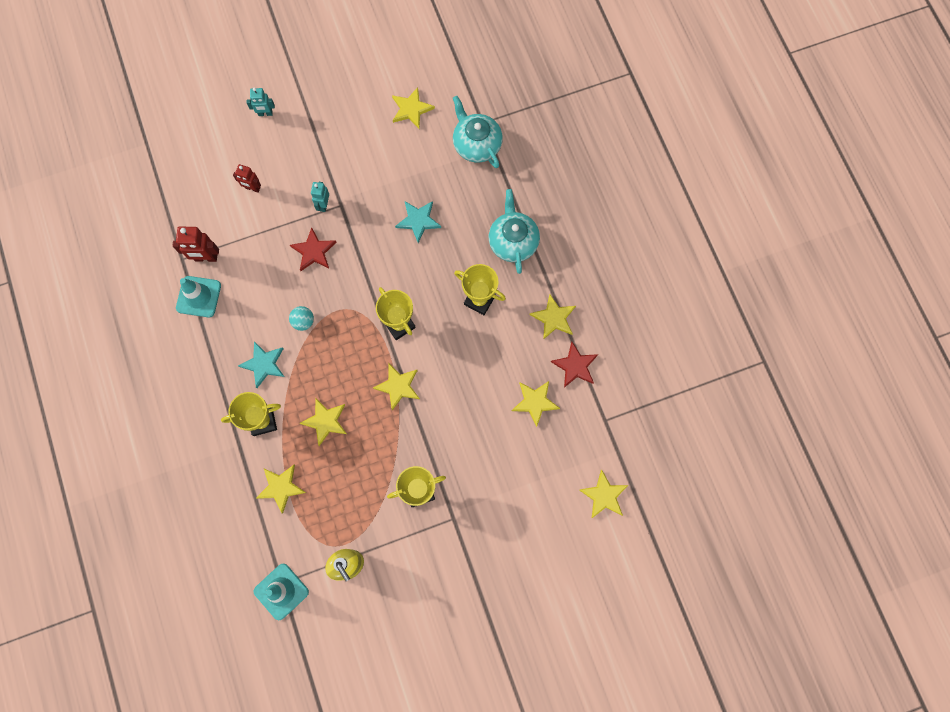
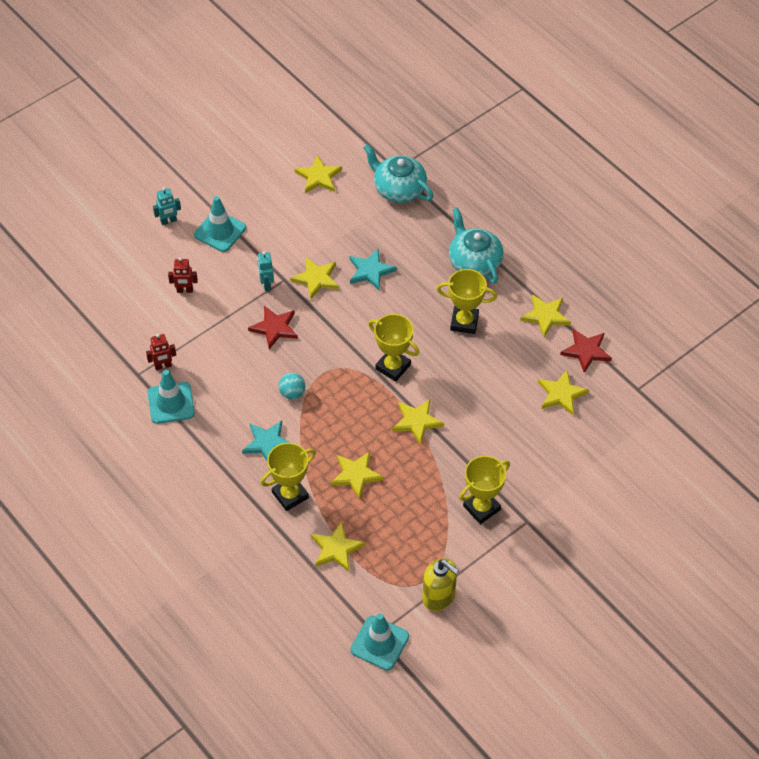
camera: 20 degrees left, 20 degrees down
red robot [172,227,219,262] -> red robot [146,334,176,370], size x0.66
yellow star [579,470,628,519] -> yellow star moved to [290,257,339,299]
none -> turquoise traffic cone [194,196,246,252]

